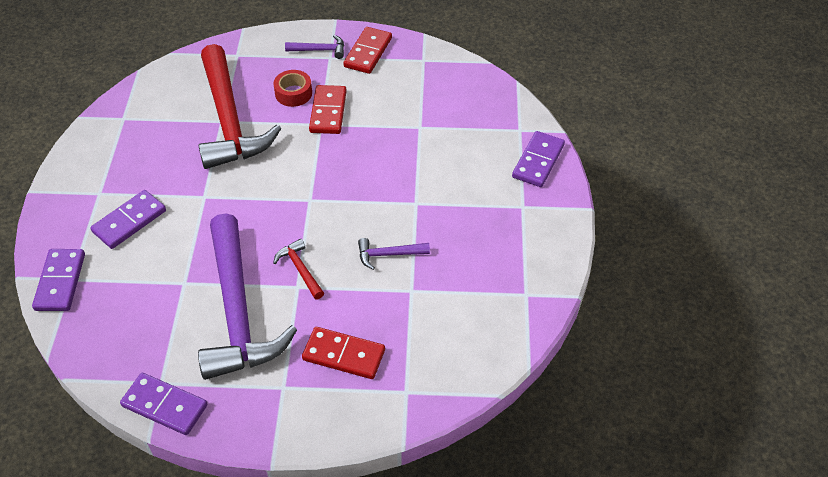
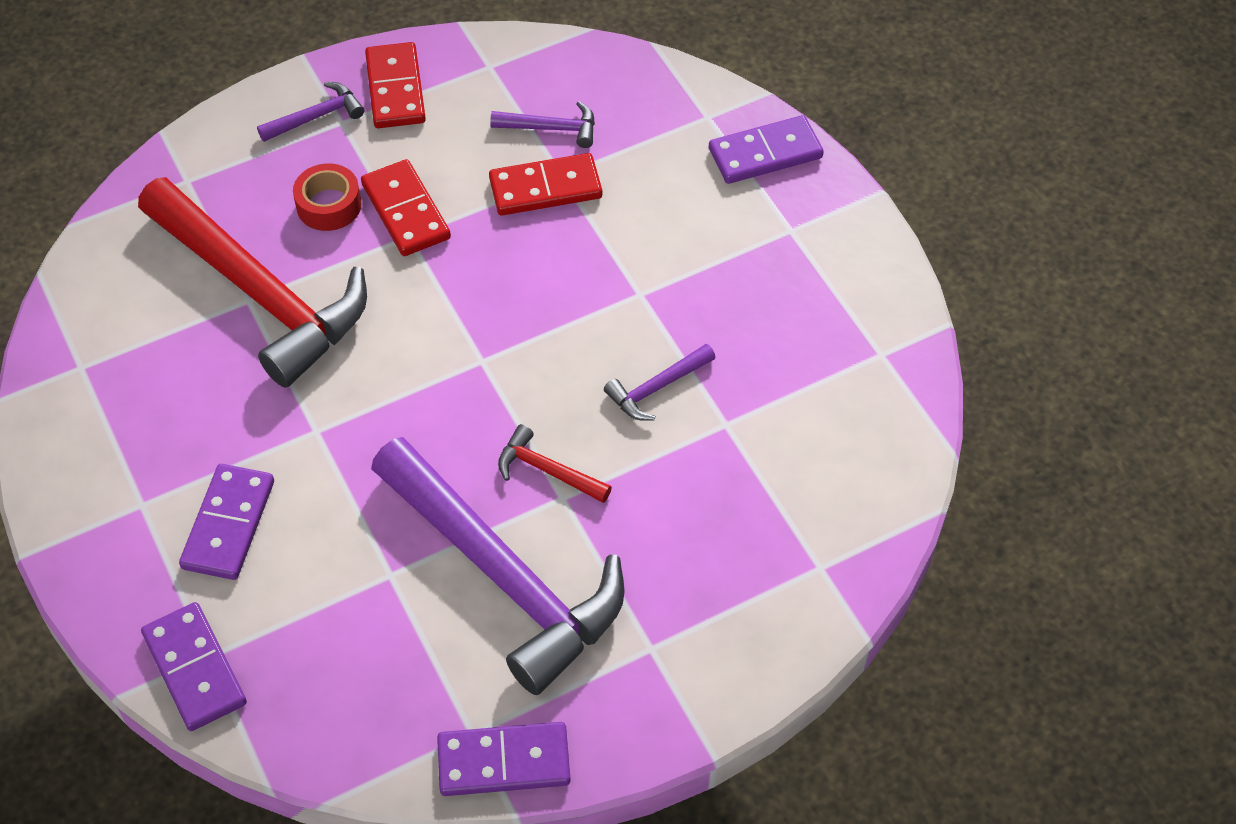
camera: 30 degrees left, 5 degrees up
red domino [302,327,385,379] -> red domino moved to [489,153,602,216]
purple domino [512,131,565,187] -> purple domino turned 75 degrees clockwise [709,115,824,184]
none -> purple hammer [490,101,595,148]

